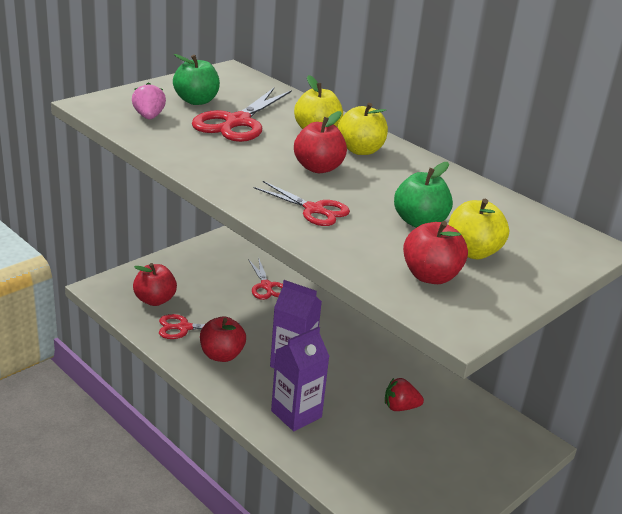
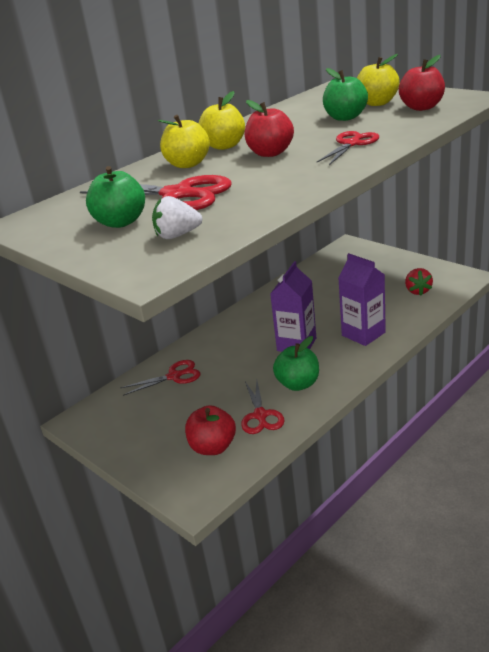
camera: 85 degrees left, 0 degrees up
pink strawberry [132,82,166,120] -> white strawberry [152,196,202,239]
red apple [200,316,246,362] -> green apple [273,336,319,391]
red strawberry [385,378,424,411] -> red strawberry moved to [405,268,433,295]

